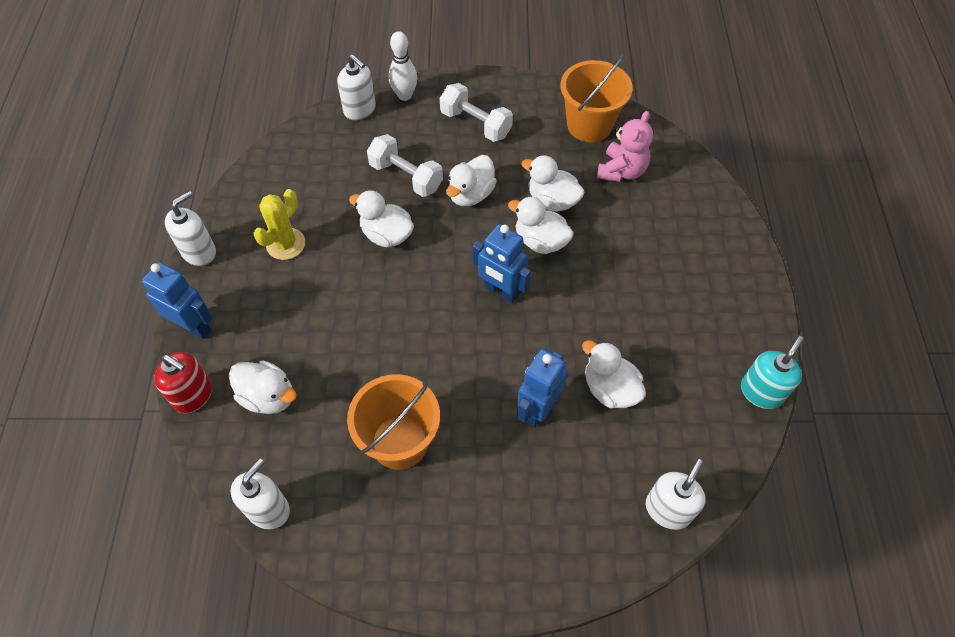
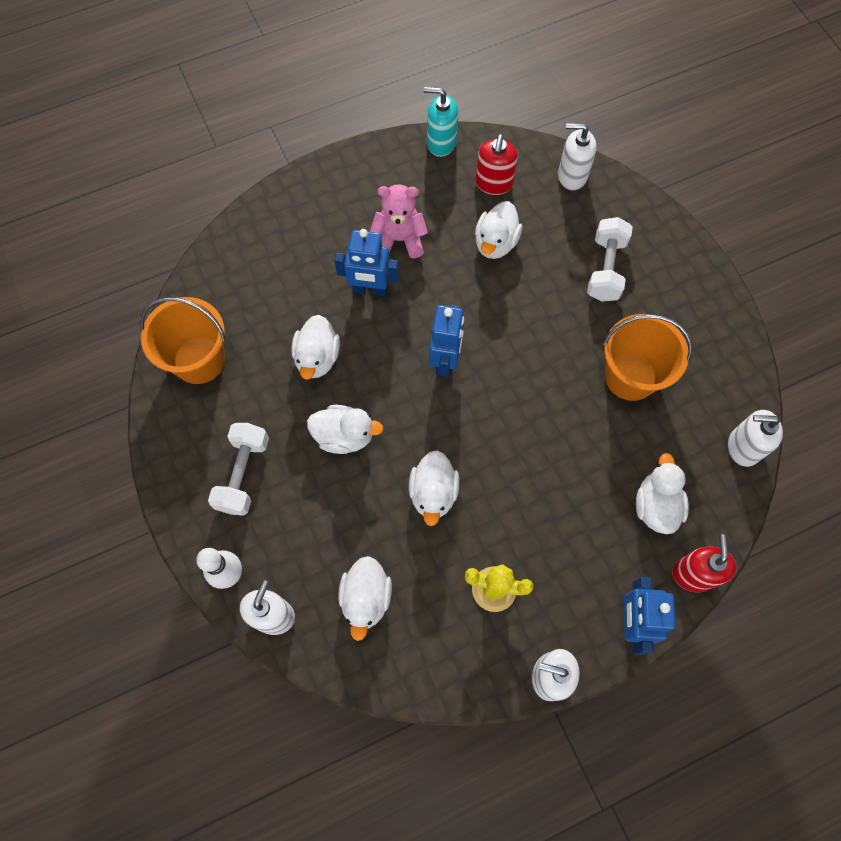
camera: 115 degrees left, 10 degrees up
white dumbbell [367,134,443,197] -> white dumbbell moved to [587,217,633,302]
white duck [508,197,574,254] -> white duck moved to [338,556,392,641]
blue robot [516,349,568,428] -> blue robot moved to [334,229,399,296]
pink teddy bear [597,111,653,182] -> pink teddy bear moved to [370,184,428,258]
none -> red soap dispenser [476,134,518,195]

